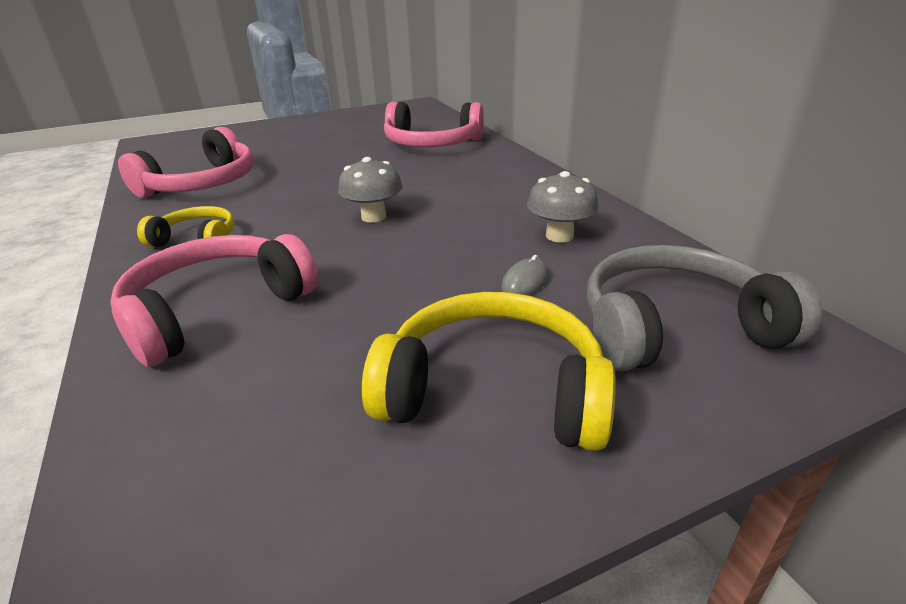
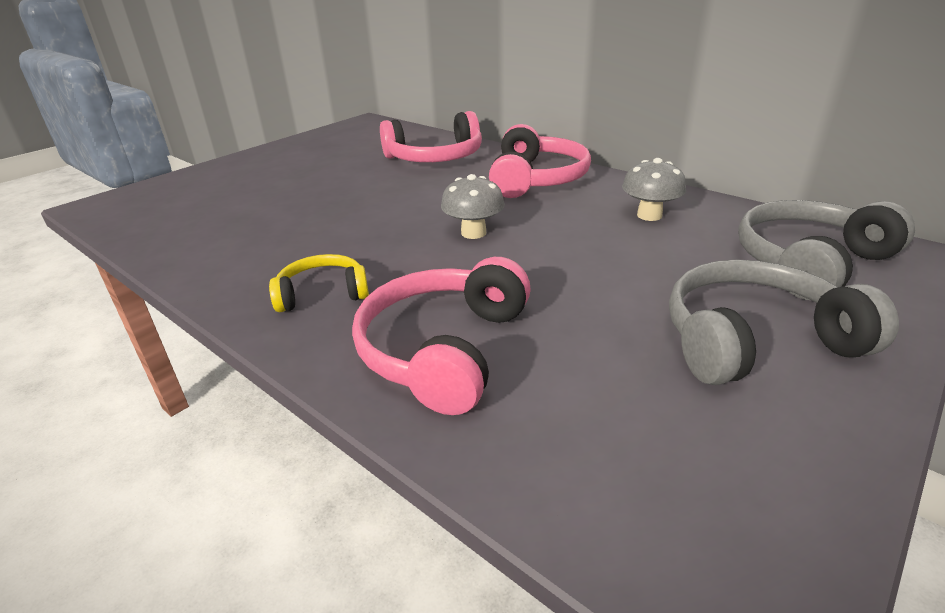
camera: 25 degrees left, 0 degrees up
pink headphones [118,127,254,198] -> pink headphones moved to [489,124,591,198]
yellow headphones [362,292,616,451] -> grey headphones [669,259,899,385]
grey mouse [501,255,549,296] -> none

